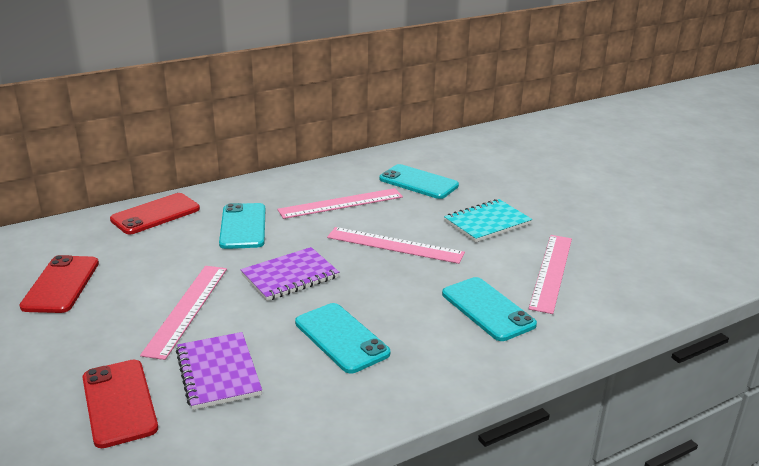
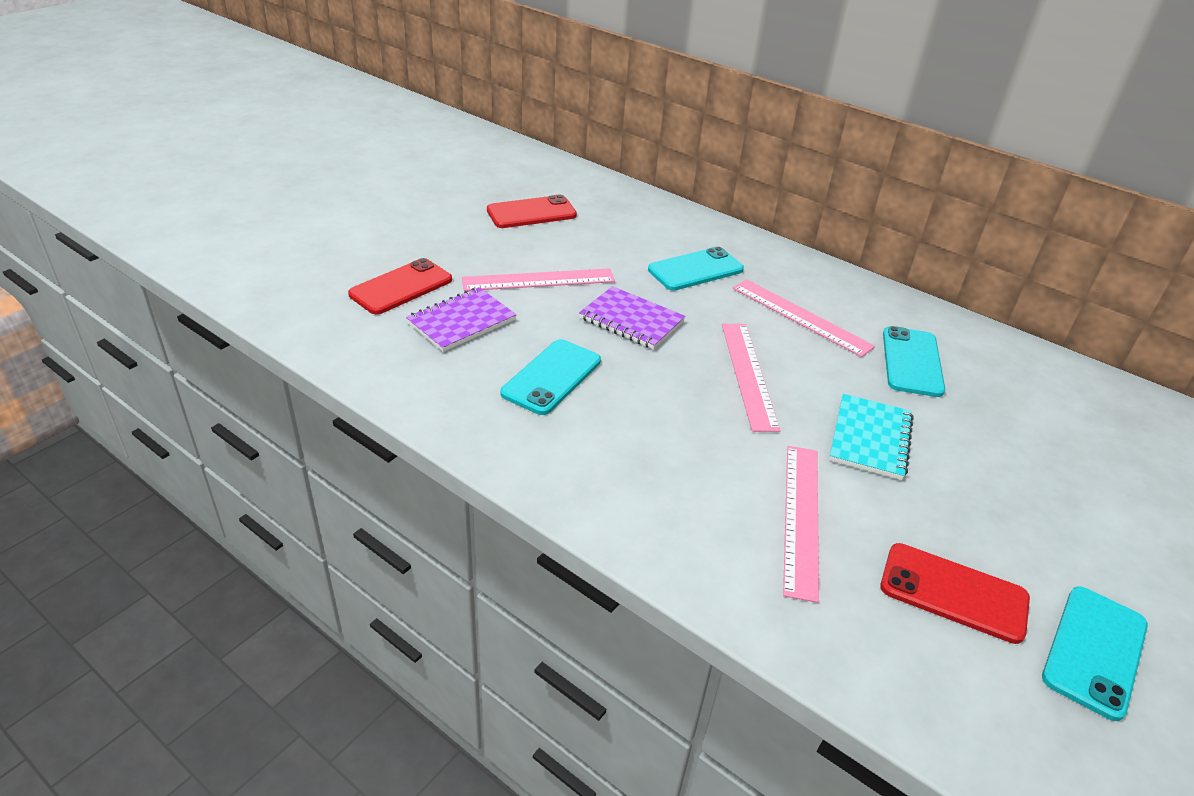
camera: 65 degrees right, 10 degrees up
red phone [110,193,200,234] -> red phone moved to [881,543,1030,644]
turquoise phone [442,277,537,341] -> turquoise phone moved to [1042,586,1148,721]
turquoise notebook [444,199,532,242] -> turquoise notebook turned 75 degrees clockwise [829,394,914,480]
pink ruler [529,235,572,314] -> pink ruler turned 75 degrees counterclockwise [783,446,819,603]

